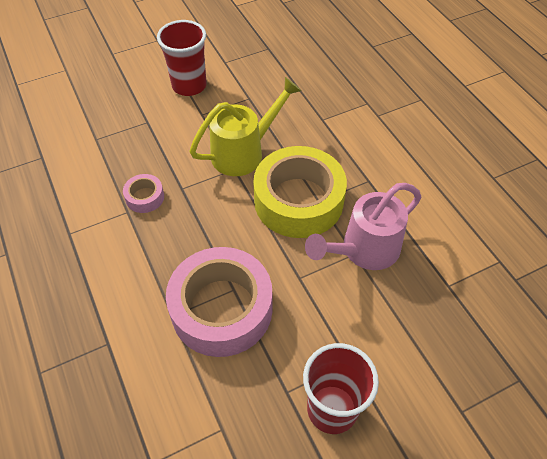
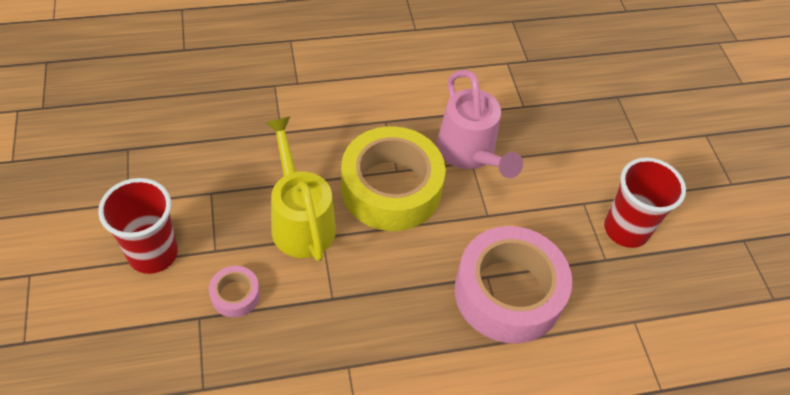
camera: 80 degrees left, 0 degrees up
pink tape [123,174,164,213] -> pink tape moved to [209,266,260,317]

